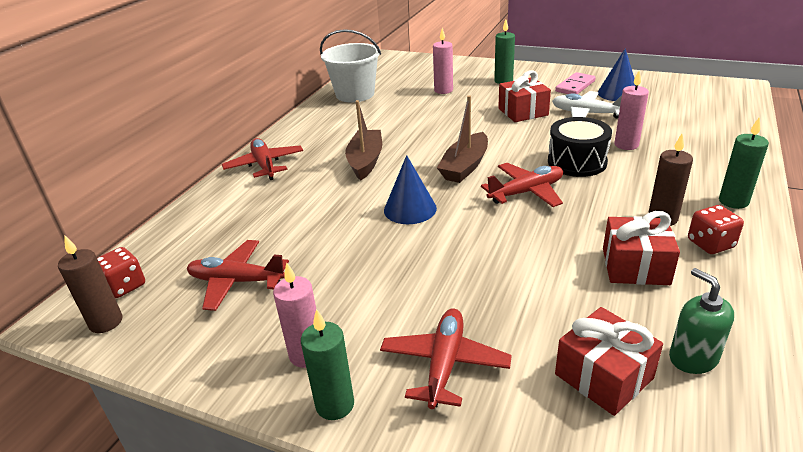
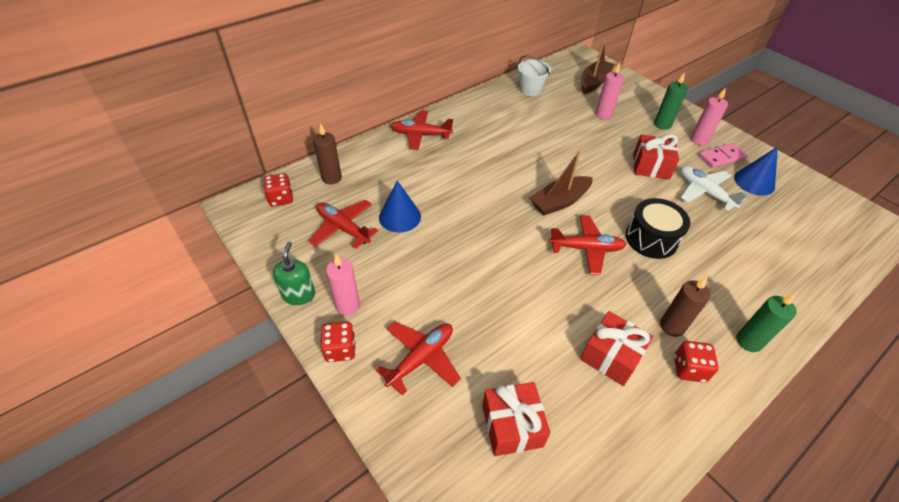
camera: 25 degrees right, 15 degrees up
brown candle [58,235,122,333] -> brown candle moved to [313,123,342,184]
red plane [222,138,303,180] -> red plane turned 90 degrees counterclockwise [391,110,453,150]
green candle [301,309,354,420] -> red dice [321,321,356,362]
white bucket [320,29,381,102] -> white bucket [518,55,551,96], size x0.65
brown boat [345,100,382,181] -> brown boat moved to [581,40,614,94]
blue cone [384,155,437,224] -> blue cone moved to [379,180,421,233]
pink candle [614,70,649,150] -> pink candle moved to [691,88,728,145]
green soap dispenser [669,268,734,374] -> green soap dispenser moved to [273,242,315,305]

